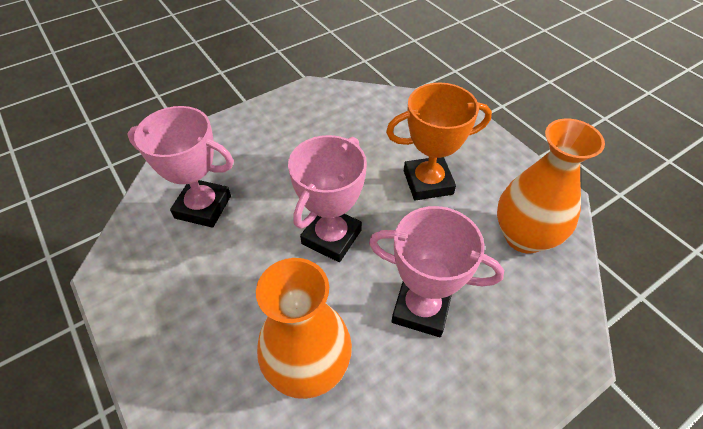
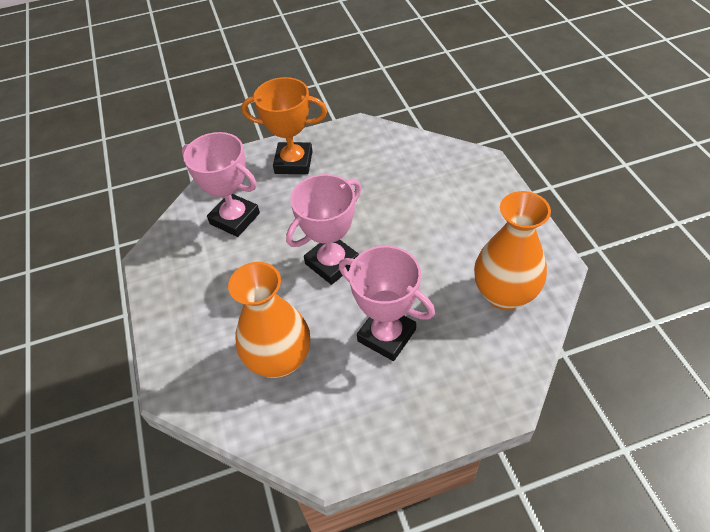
camera: 20 degrees right, 0 degrees up
orange trophy [386,83,492,201] -> orange trophy moved to [241,77,327,174]

